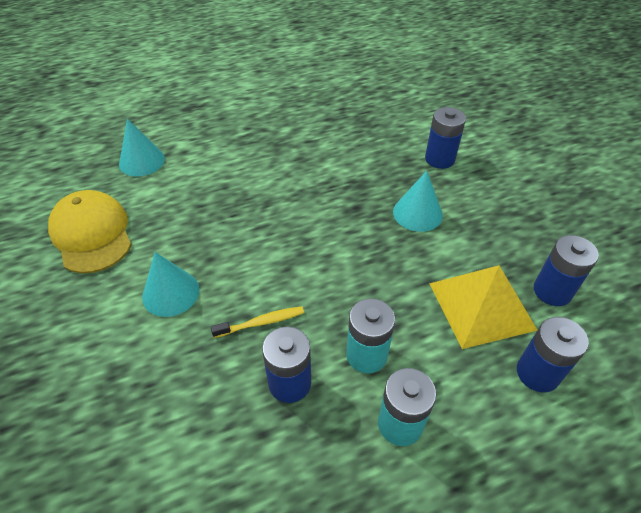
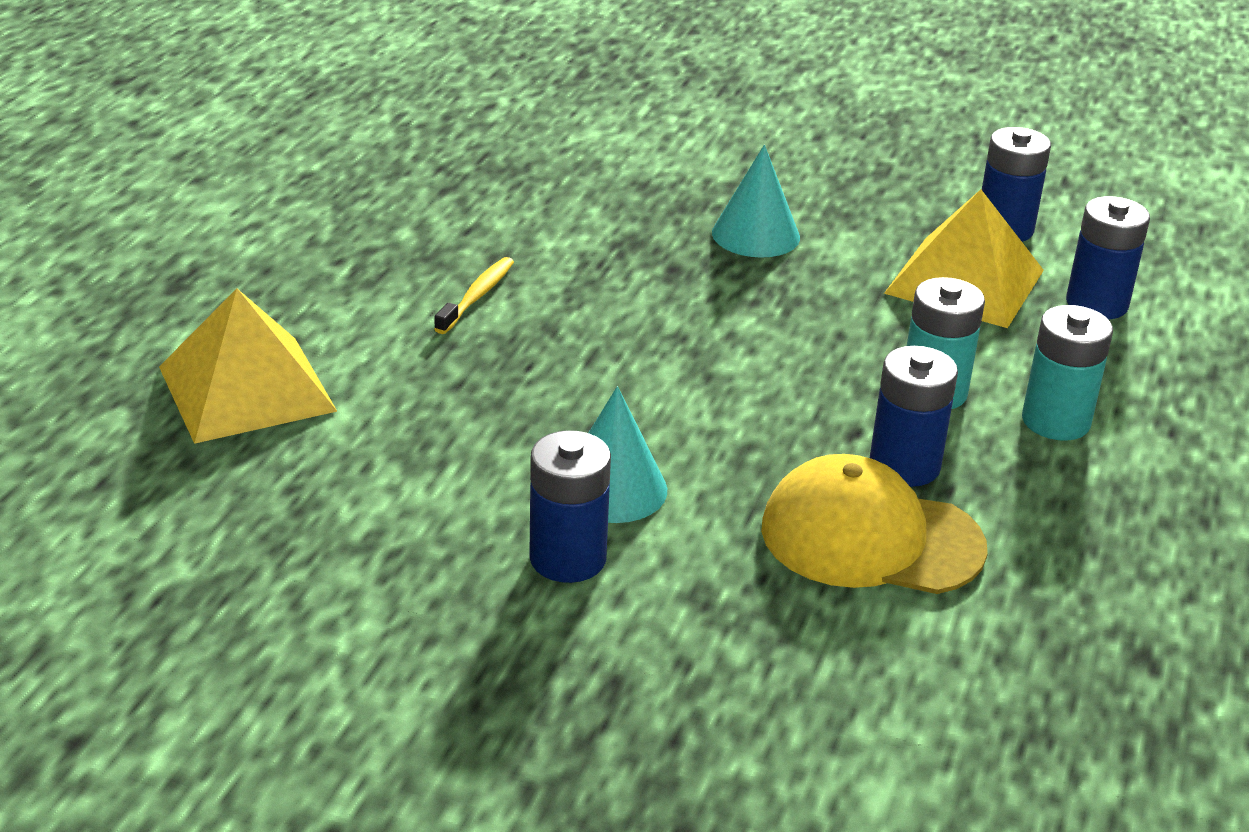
camera: 50 degrees left, 15 degrees down
yellow cap [48,190,132,273] -> yellow cap moved to [761,454,988,594]
turquoise cone [119,118,165,177] -> yellow pyramid [159,289,337,444]
yellow toothbrush [211,306,304,338] -> yellow toothbrush moved to [434,257,514,334]
blue battery [425,107,466,169] -> blue battery moved to [529,430,611,583]

